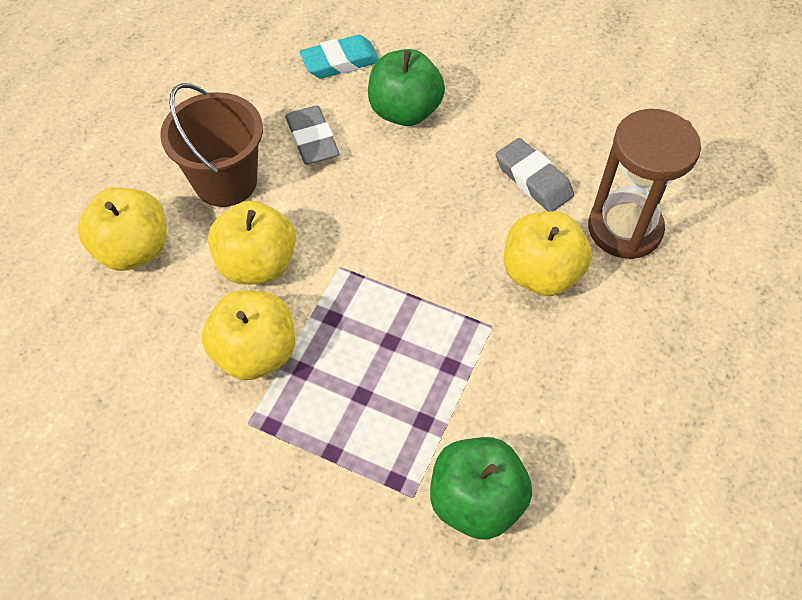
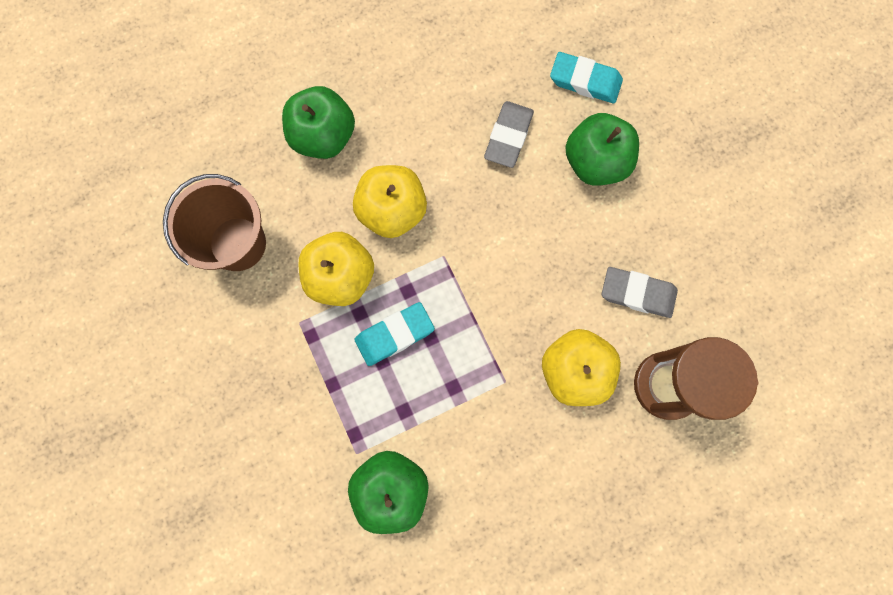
camera: 40 degrees right, 20 degrees up
yellow apple [78,187,167,271] -> green apple [282,86,355,159]
brown bucket [160,83,263,207] -> brown bucket moved to [163,174,266,271]
grey eraser [496,138,574,212] -> grey eraser turned 75 degrees counterclockwise [602,267,678,318]
none -> turquoise eraser [354,302,435,366]

